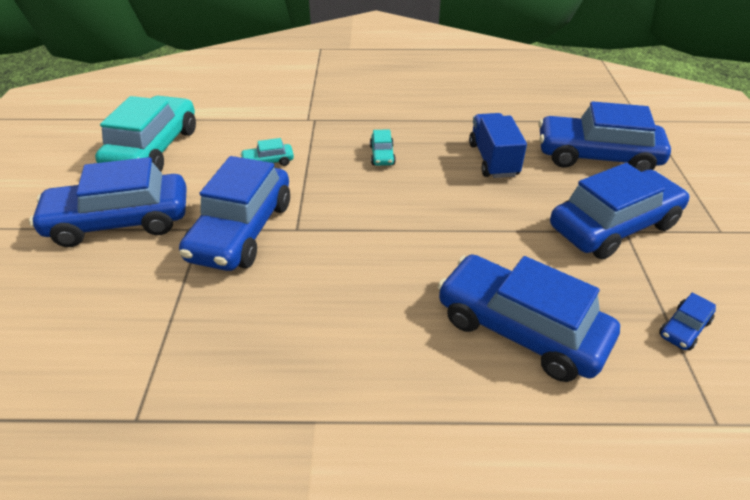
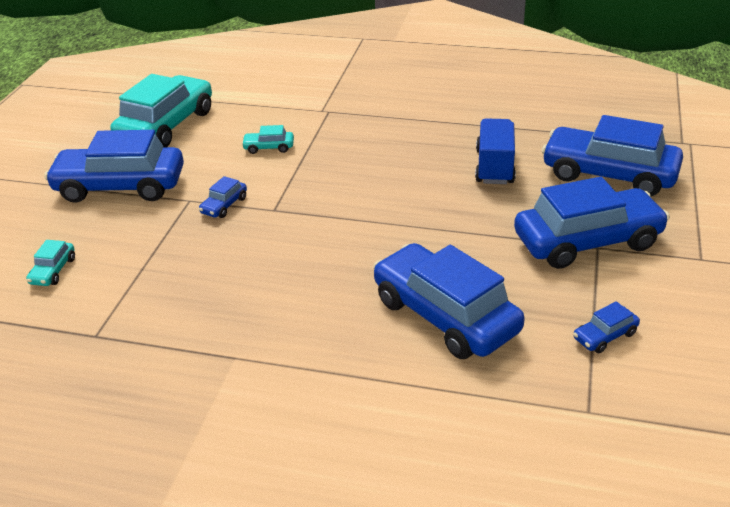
camera: 15 degrees right, 5 degrees down
blue car [179,156,290,271] -> blue car [199,176,247,218], size x0.42
turquoise car [370,129,396,166] -> turquoise car moved to [26,240,75,286]

